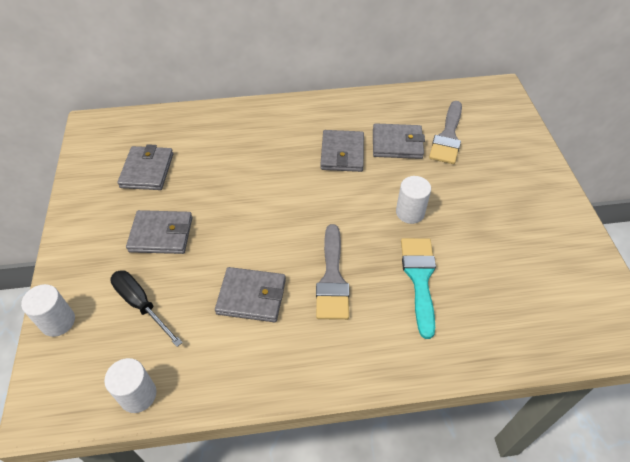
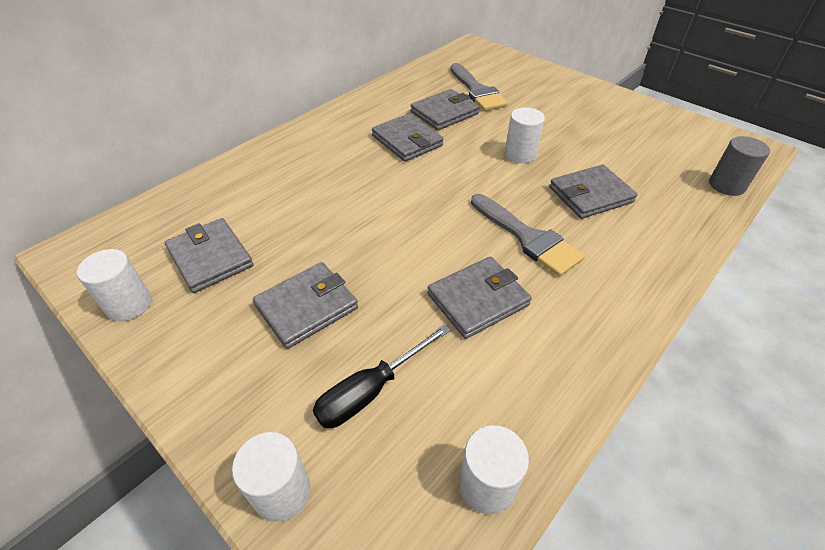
camera: 40 degrees left, 5 degrees down
black screwdriver [110,270,183,347] -> black screwdriver turned 45 degrees counterclockwise [313,324,451,428]
turquoise brush [401,238,436,339] -> grey wallet [549,165,638,219]
none -> white cylinder [77,249,151,321]
none -> grey cylinder [709,136,770,196]

